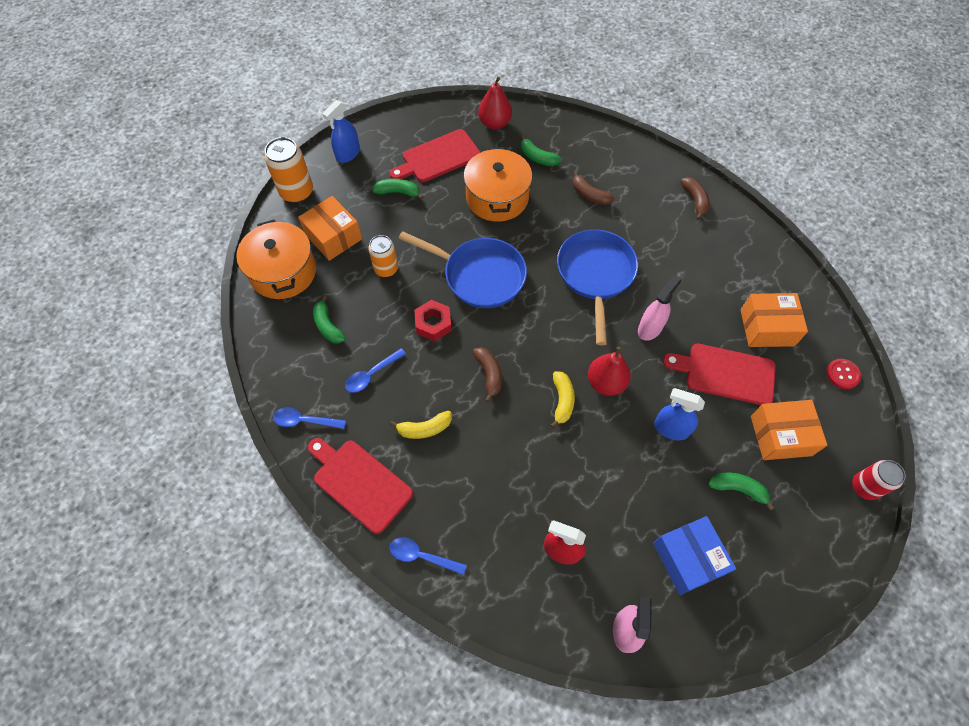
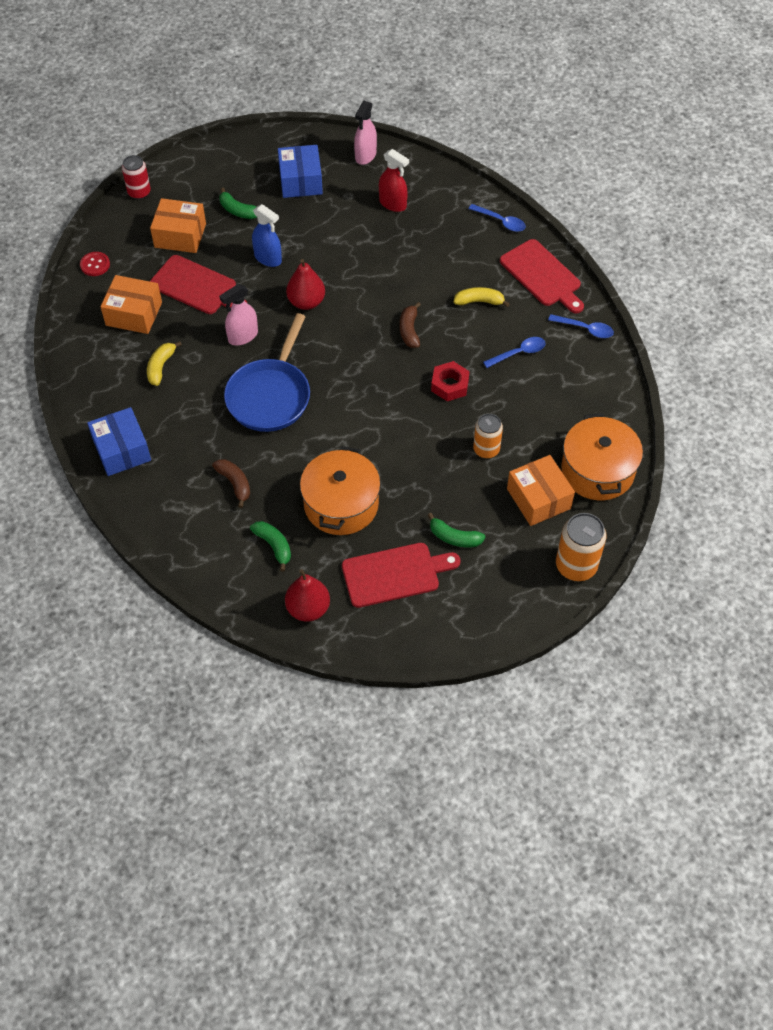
camera: 165 degrees left, 5 degrees down
green banana [313,295,346,343] -> none
blue spray bottle [322,100,360,163] -> none
blue pan [399,231,527,308] -> none
yellow banana [551,371,575,428] -> yellow banana moved to [147,341,182,386]
brown banana [681,177,710,220] -> blue box [87,407,151,476]

